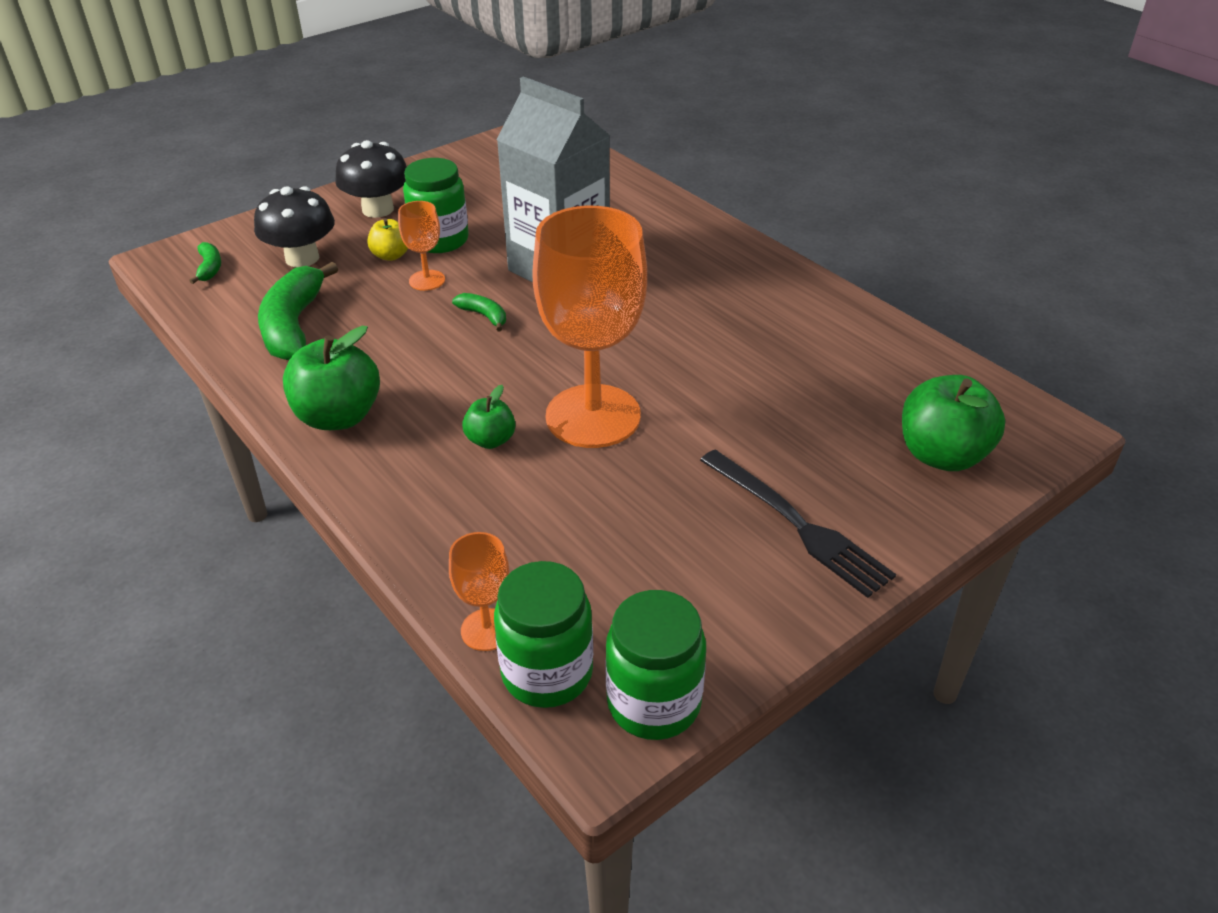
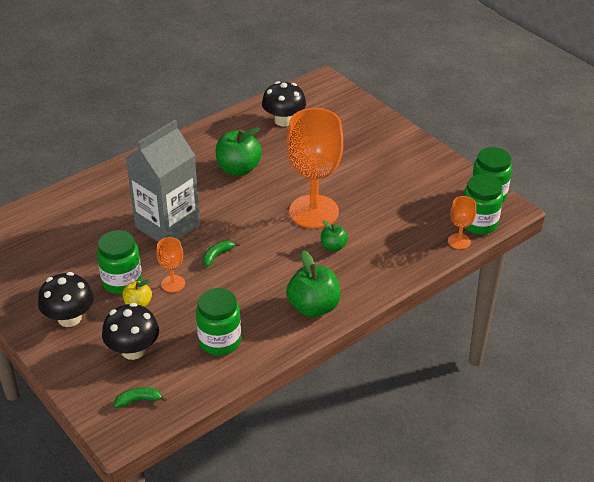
camera: 90 degrees left, 0 degrees up
green banana [258,262,338,360] -> green jar [196,288,241,355]
black fork [700,450,896,598] -> none
green apple [902,375,1005,471] -> green apple moved to [216,127,262,176]
none -> black mushroom [262,81,306,126]

